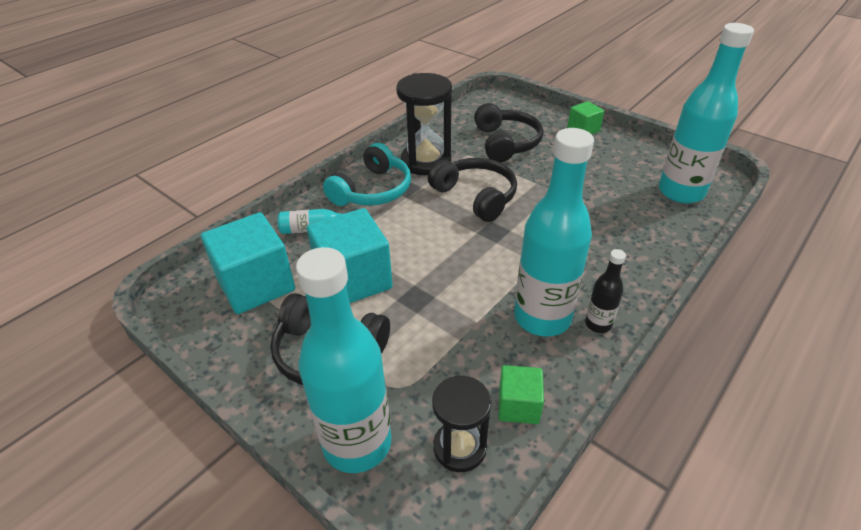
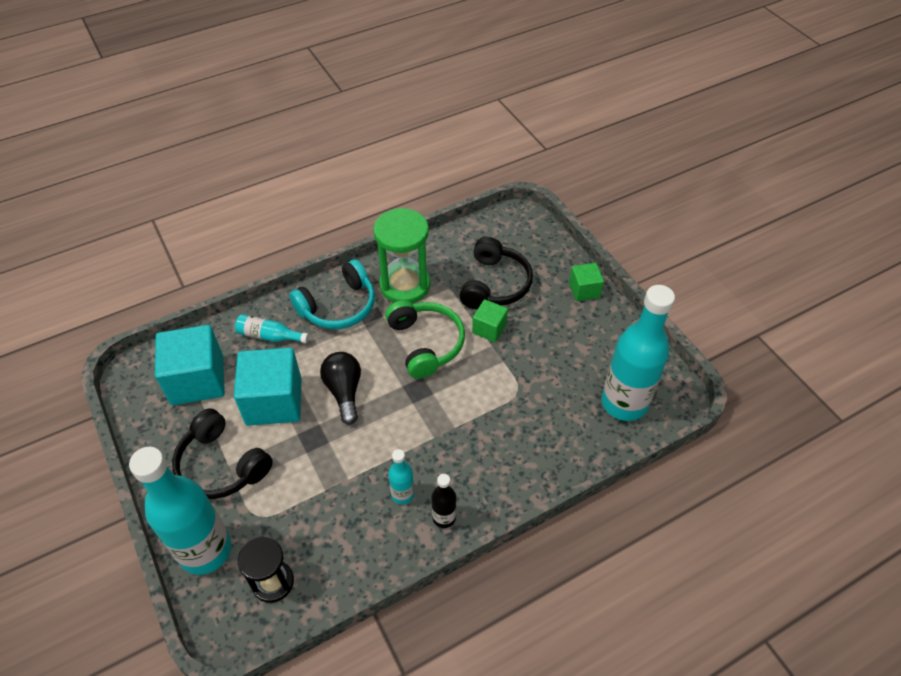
camera: 20 degrees right, 10 degrees up
black hourglass [396,73,452,175] -> green hourglass [373,208,430,303]
black headphones [428,158,517,222] -> green headphones [385,300,465,379]
green cube [498,365,544,424] -> green cube moved to [472,299,508,342]
turquoise bottle [514,128,594,337] -> turquoise bottle [388,449,414,504], size x0.46
none -> black light bulb [320,352,361,425]

